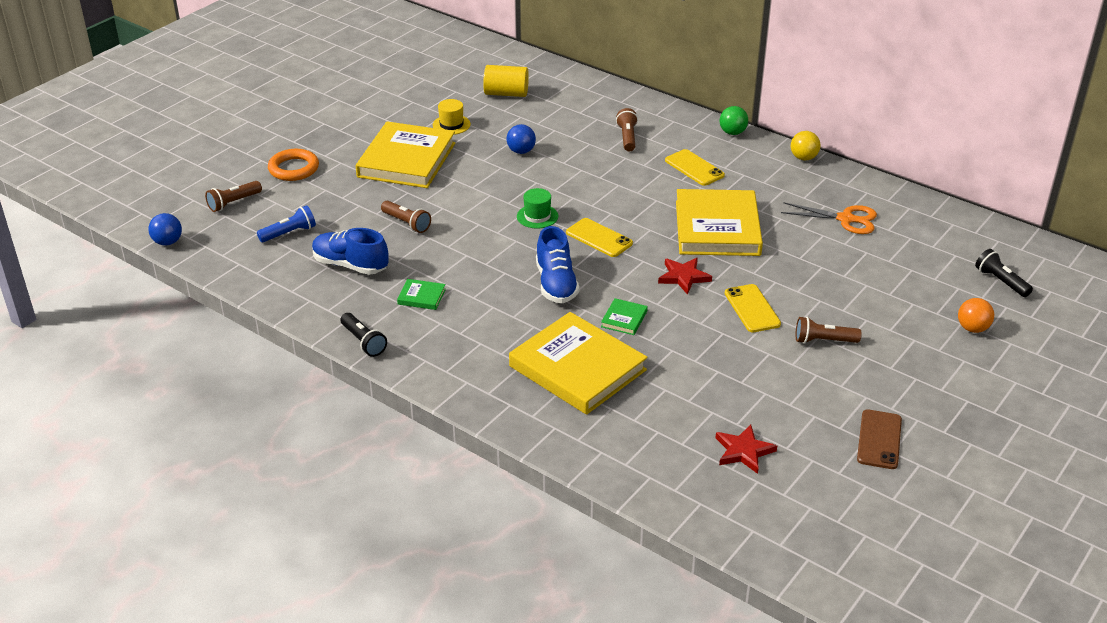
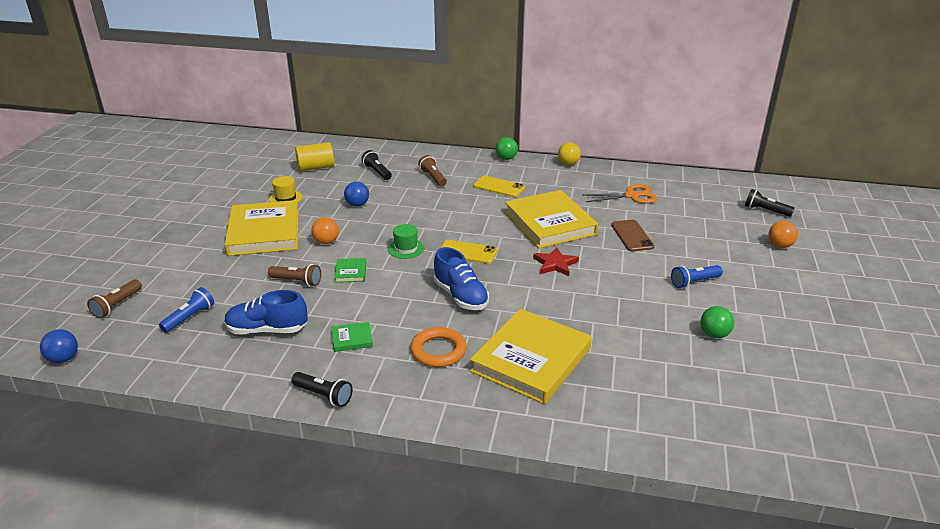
camera: 25 degrees left, 5 degrees down
orange ring [268,149,319,181] -> orange ring moved to [410,327,467,367]
yellow book [509,312,648,415] -> yellow book turned 75 degrees counterclockwise [470,309,592,404]
green book [601,298,648,335] -> green book moved to [334,258,366,283]
red star [715,425,777,474] -> none
yellow phone [725,284,781,332] -> none
brown flashlight [795,317,862,344] -> blue flashlight [671,265,723,288]
brown phone [857,409,902,469] -> brown phone moved to [611,220,654,251]
none -> orange ball [311,217,339,244]
none -> black flashlight [361,150,392,180]
none -> green ball [700,306,734,338]

